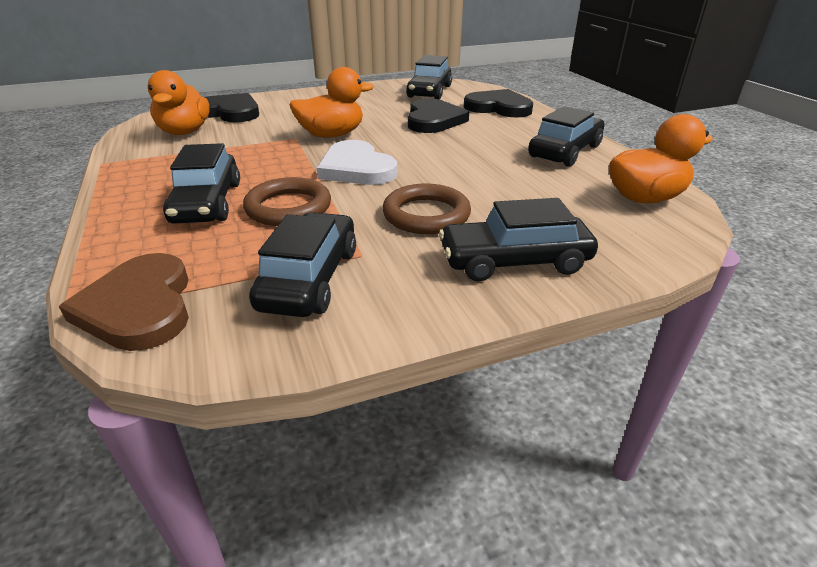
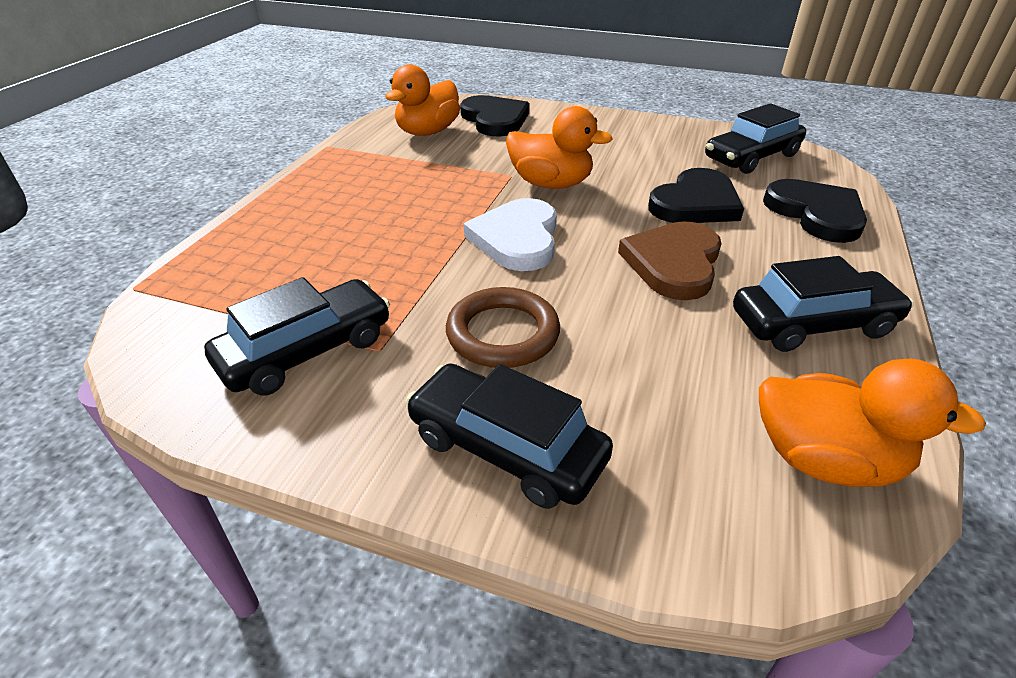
camera: 40 degrees right, 5 degrees up
brown heart [59,253,189,351] -> brown heart moved to [618,221,721,300]
black car [163,143,240,224] -> none
brown ring [243,177,331,226] -> none

